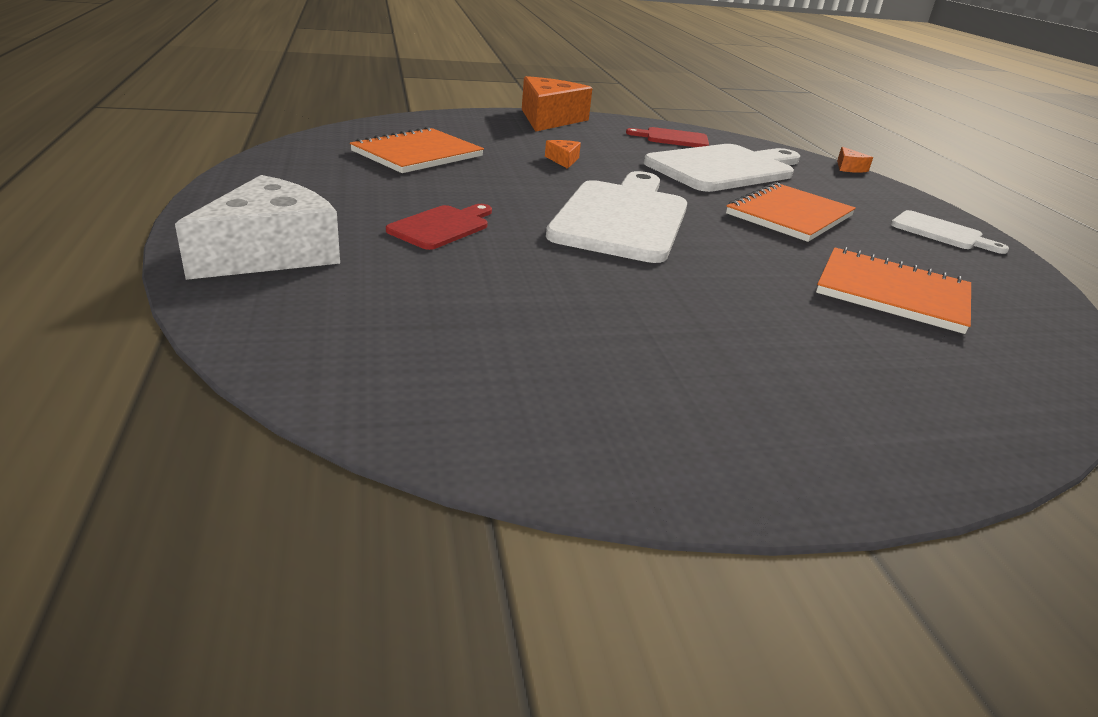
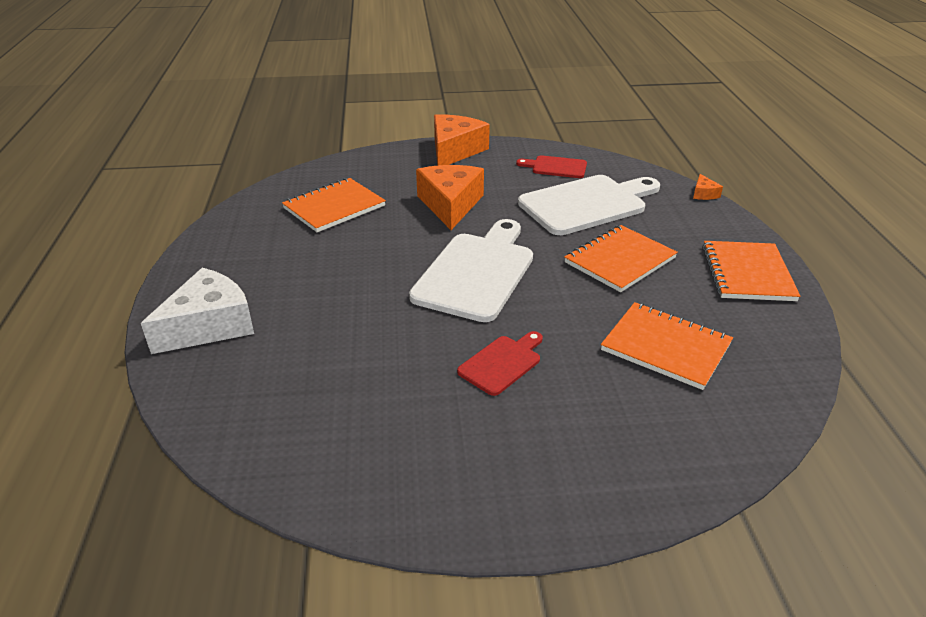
camera: 10 degrees right, 5 degrees up
red cutting board [386,204,492,250] -> red cutting board moved to [457,331,543,396]
orange cheese [545,140,581,169] -> orange cheese [416,165,484,230], size x2.37
white cutting board [891,210,1009,254] -> orange notebook [702,241,800,301]

